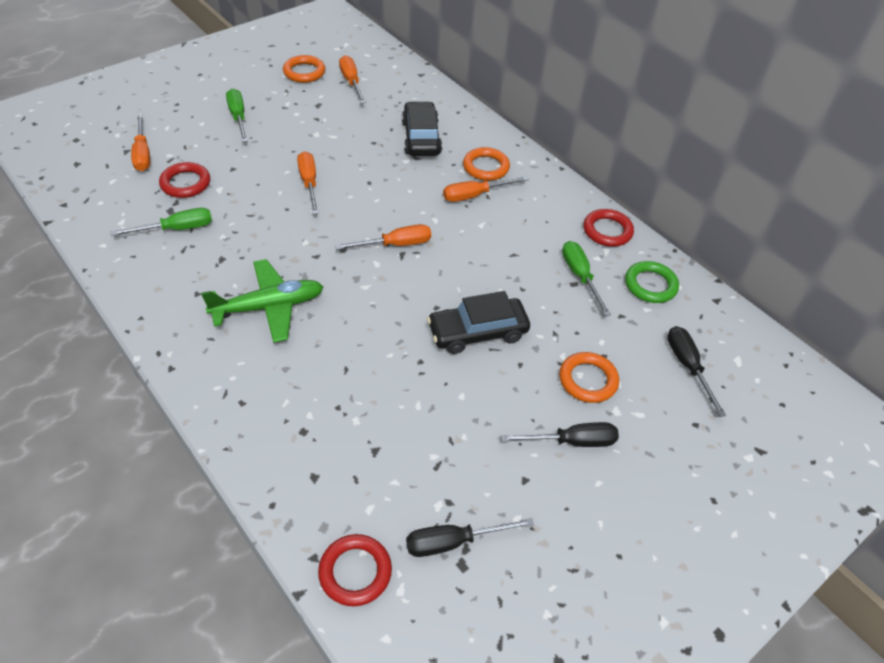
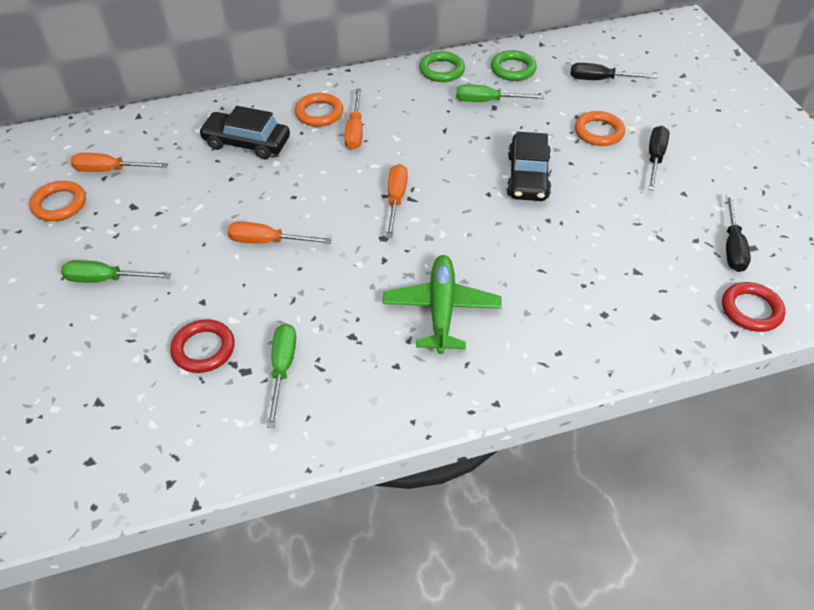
camera: 65 degrees left, 0 degrees up
orange screwdriver [131,114,150,171] -> none
red ring [583,209,634,247] -> green ring [419,51,465,82]

